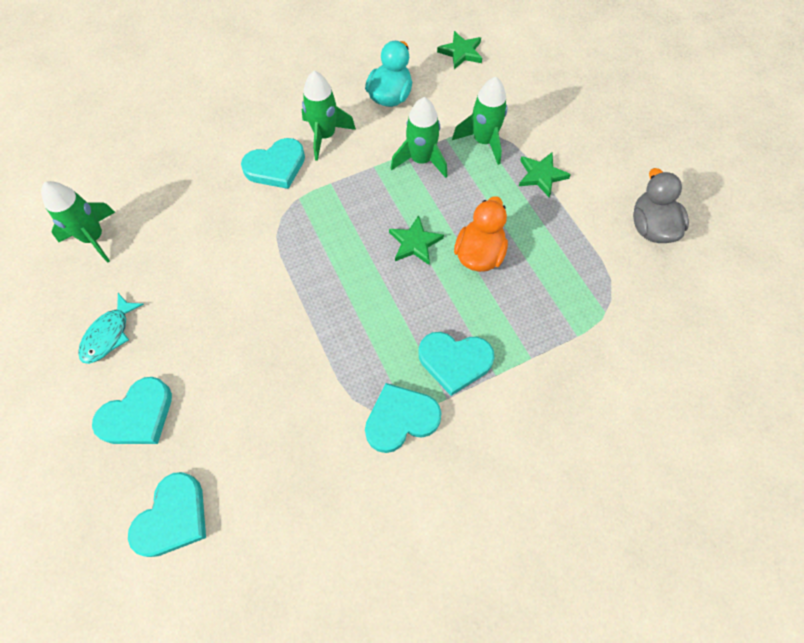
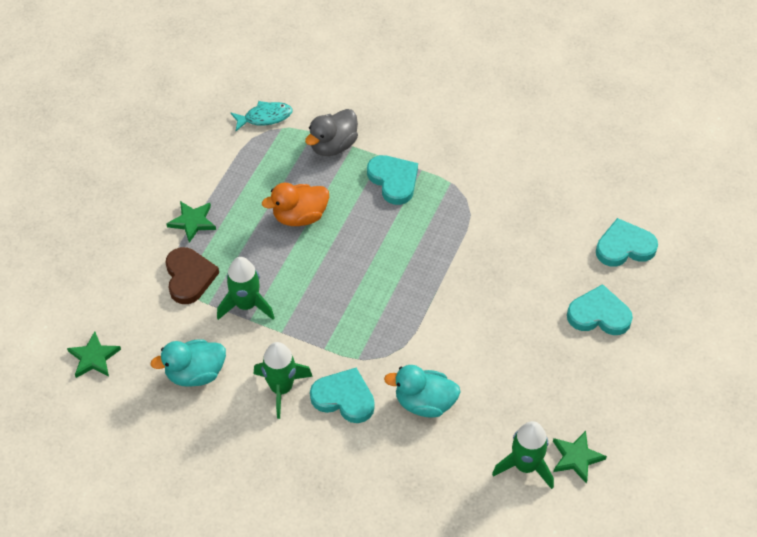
camera: 130 degrees left, 10 degrees down
turquoise fish [78,293,144,364] -> turquoise fish moved to [231,101,293,131]
turquoise heart [365,383,442,453] -> none
green star [389,215,444,265] -> green star moved to [553,431,607,484]
green rocket [452,77,508,165] -> brown heart [165,247,219,304]
grey duck [633,168,689,243] -> grey duck moved to [305,109,358,156]
none -> turquoise duck [384,365,461,417]

